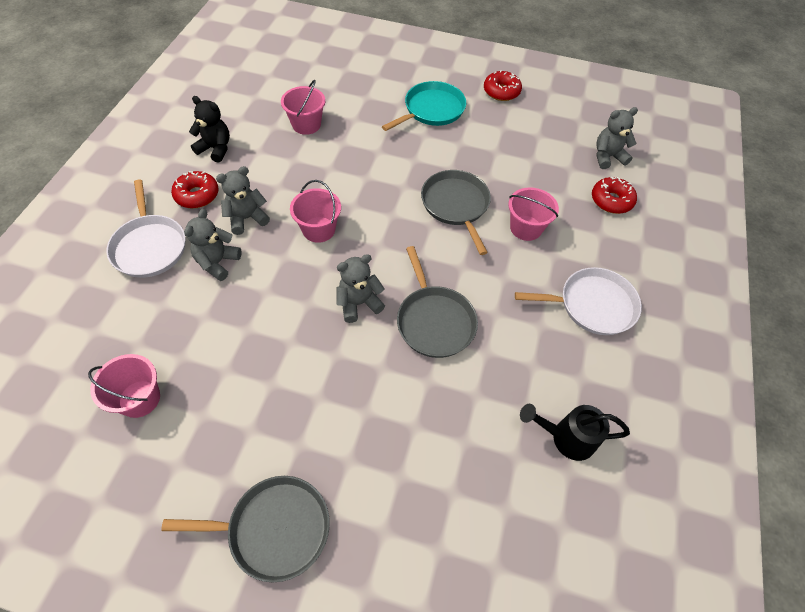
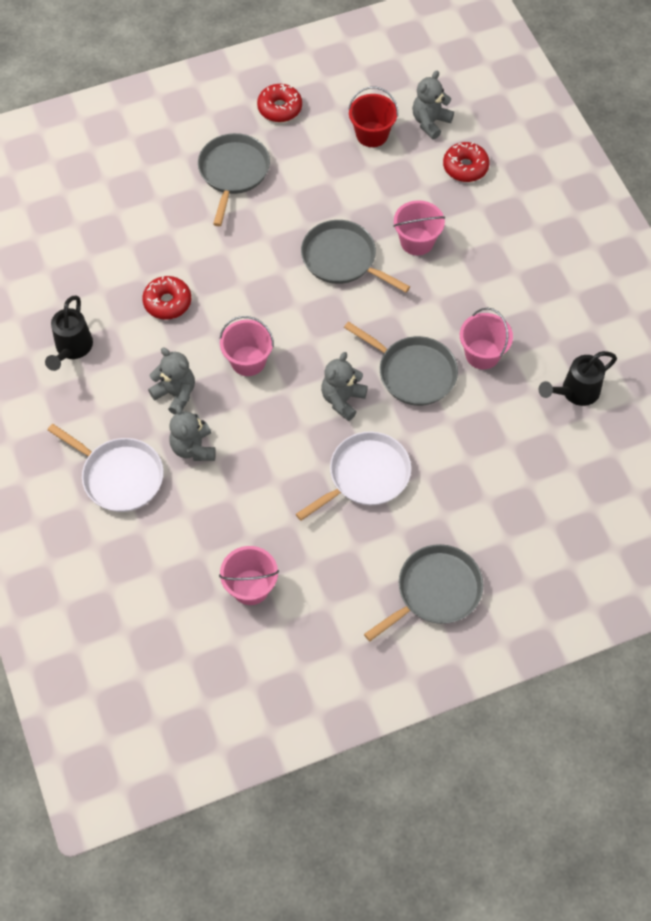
camera: 35 degrees left, 5 degrees up
red donut [171,171,219,209] -> red donut moved to [142,276,191,320]
black teddy bear [189,96,230,163] -> black watering can [45,295,93,371]
grey teddy bear [216,166,270,235] -> grey teddy bear turned 105 degrees clockwise [148,348,195,415]
pink bucket [281,80,325,135] -> pink bucket moved to [460,308,513,369]
turquoise pan [382,81,466,131] -> grey pan [198,133,270,226]
white pan [515,267,642,335] -> white pan moved to [296,432,411,521]
none -> red bucket [348,87,398,147]

